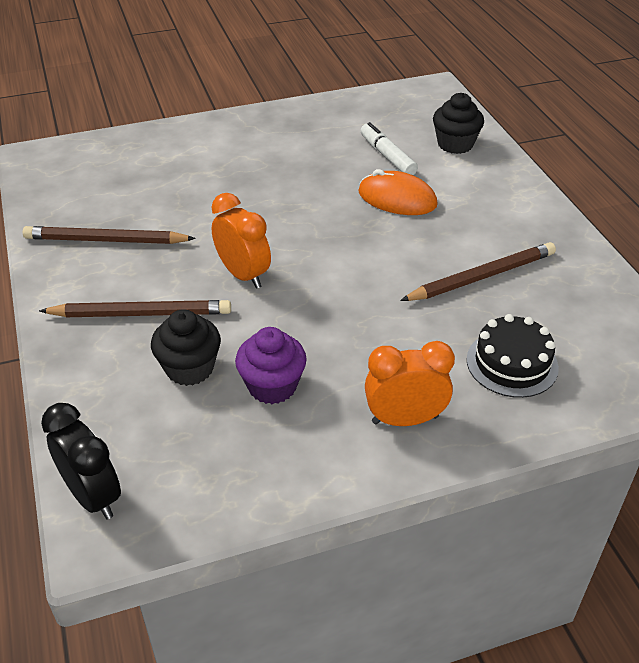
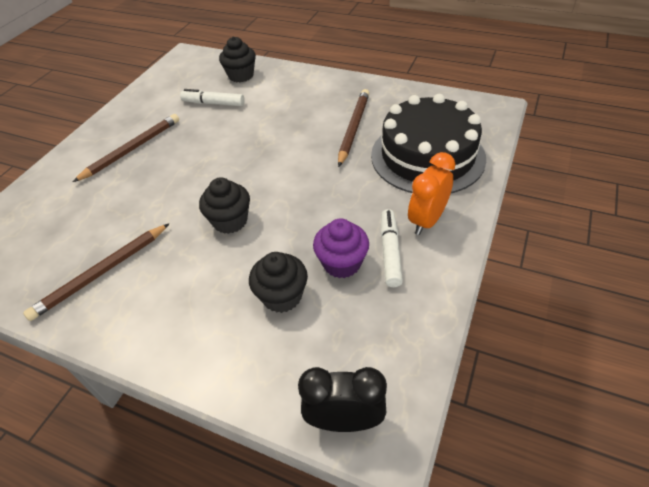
camera: 45 degrees left, 5 degrees up
brown pencil [39,300,231,317] -> brown pencil moved to [73,114,179,182]
orange clock [211,193,271,289] -> black cupcake [199,177,250,234]
orange mouse [358,169,438,215] -> none
black cake [466,314,559,398] -> black cake [371,94,486,193], size x1.87
none -> white marker [381,209,403,287]

